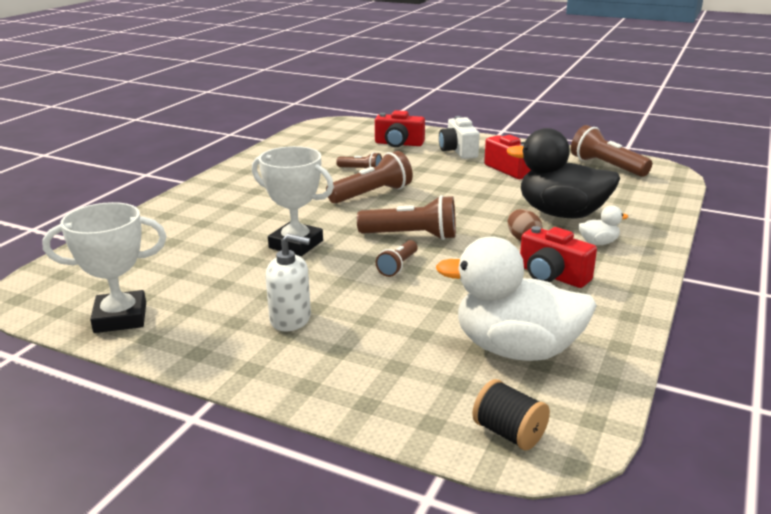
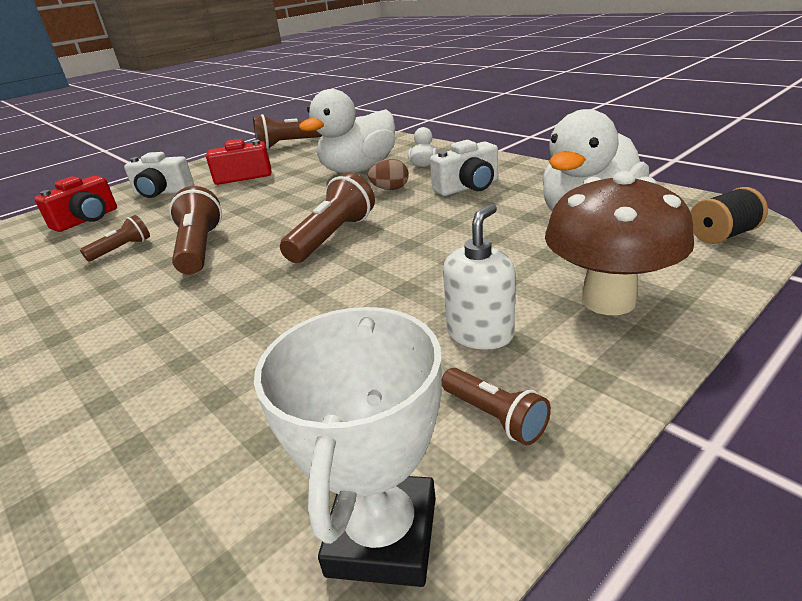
camera: 65 degrees left, 5 degrees up
white trophy [252,146,334,256] -> none
brown flashlight [376,240,418,277] -> brown flashlight moved to [442,368,551,445]
black duck [507,128,620,218] -> white duck [299,89,395,173]
red camera [520,226,597,288] -> white camera [430,140,498,196]
none -> brown mushroom [545,171,694,315]

